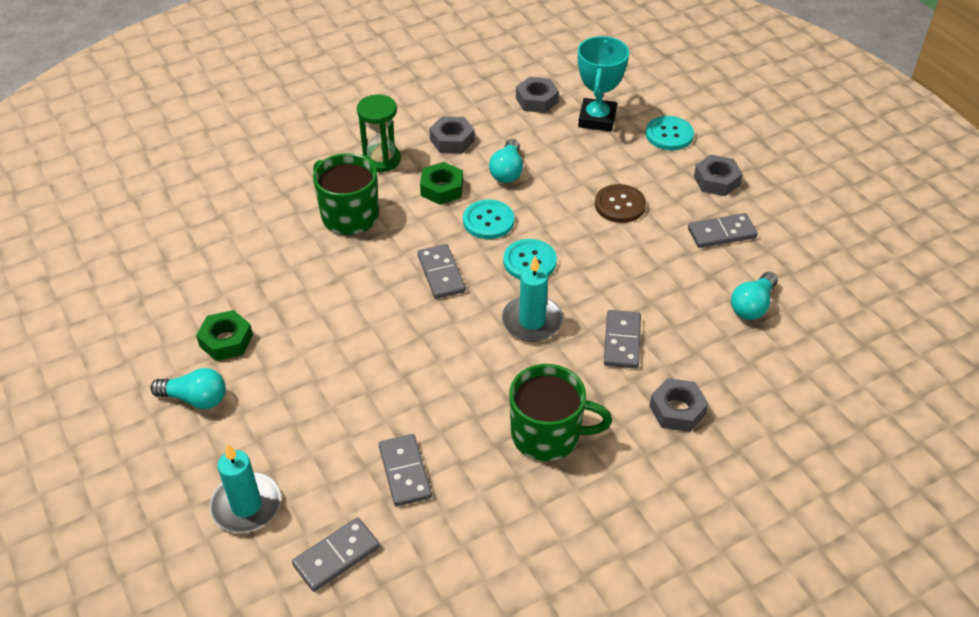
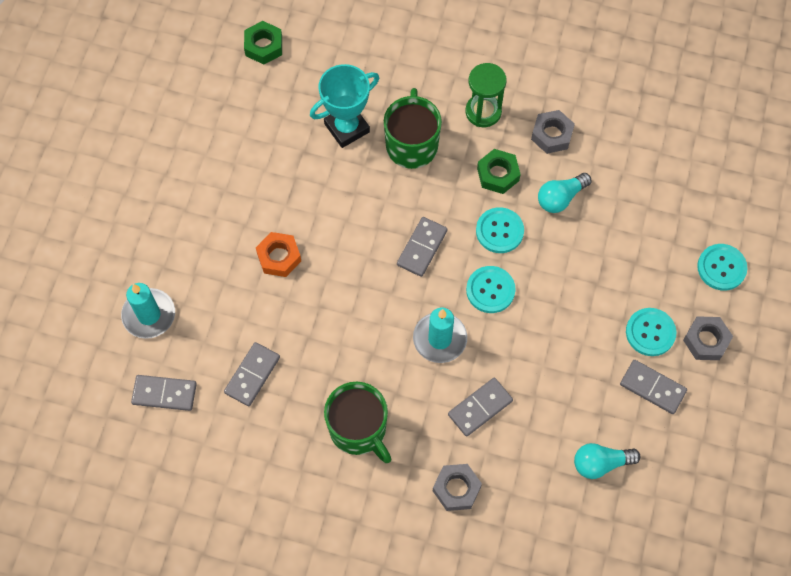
camera: 45 degrees right, 20 degrees up
turquoise light bulb [151,368,226,409] -> none
green nut [196,310,253,361] -> green nut moved to [244,21,282,65]
grey nut [516,77,559,113] -> none
turquoise trophy [578,36,629,132] -> turquoise trophy moved to [310,64,379,148]
brown button [595,184,646,223] -> none
none -> orange nut [256,232,301,277]
none -> turquoise button [626,308,676,356]

